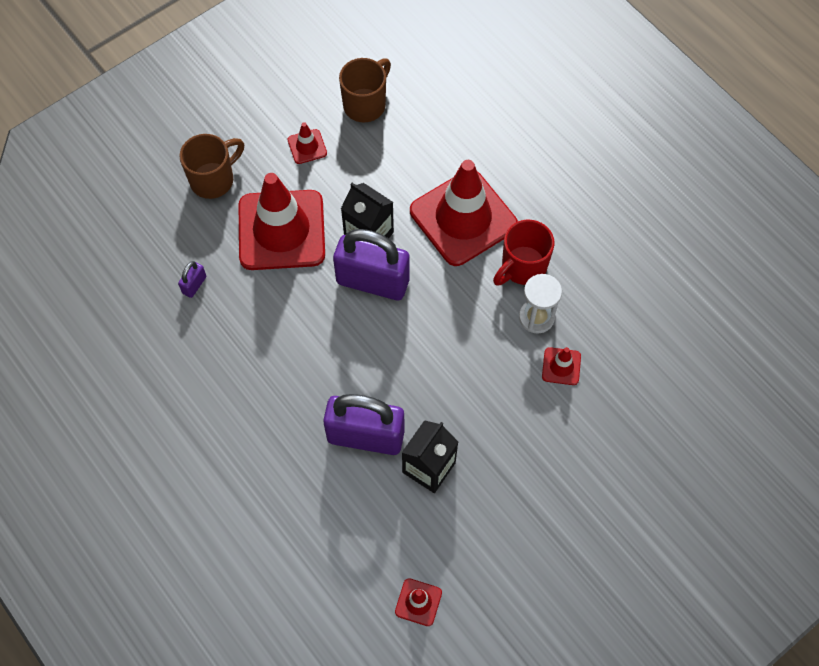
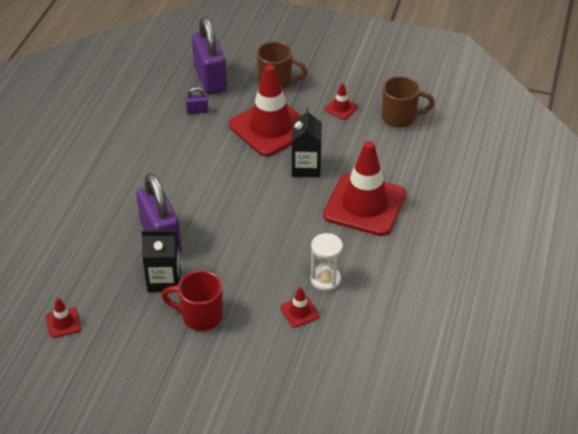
camera: 55 degrees right, 20 degrees down
purple padlock [333,229,409,300] -> purple padlock moved to [192,17,227,94]
red mug [493,220,554,286] -> red mug moved to [161,270,223,331]

